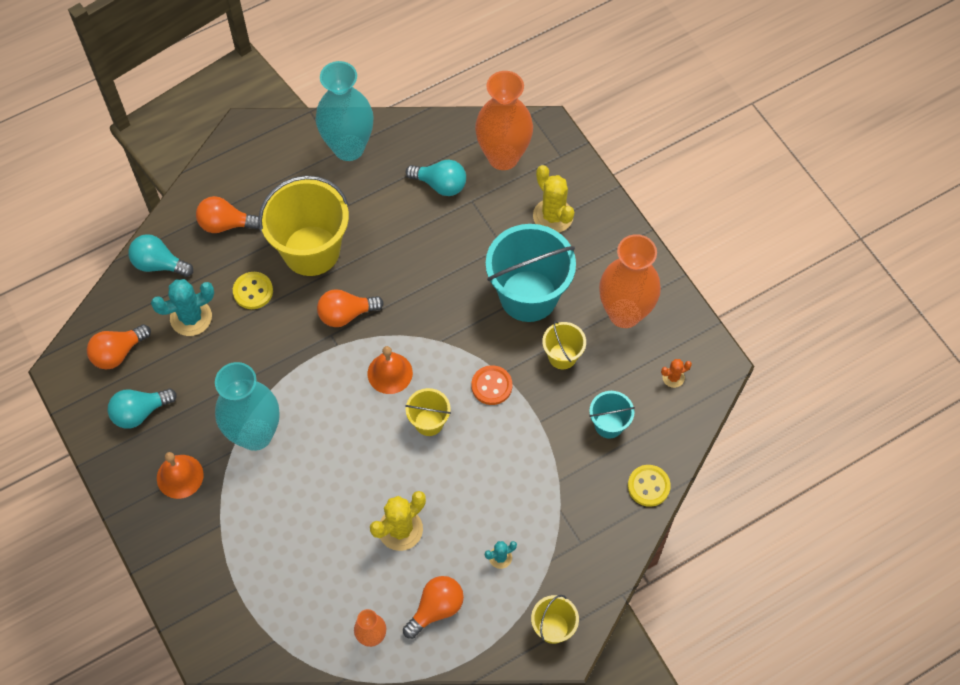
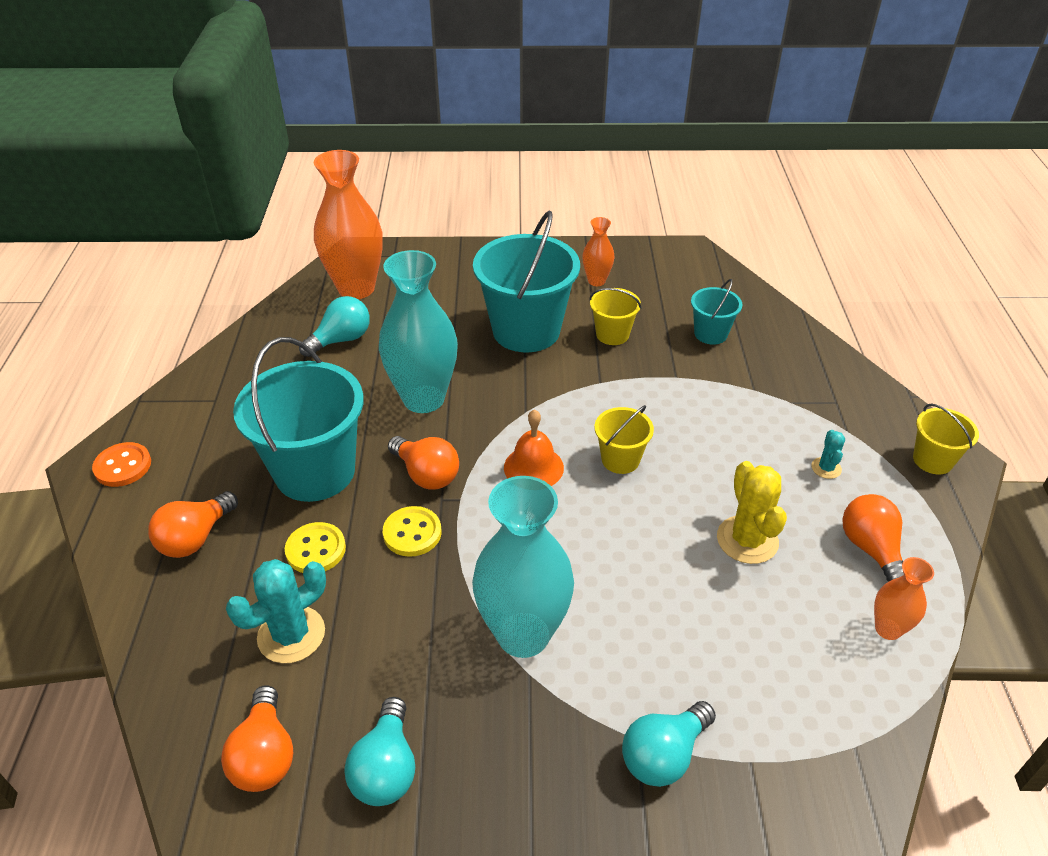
camera: 60 degrees left, 20 degrees down
turquoise light bulb [128,234,193,277] -> turquoise light bulb moved to [622,701,716,787]
turquoise cactus [151,279,214,336] -> turquoise cactus turned 45 degrees clockwise [226,559,326,663]
orange bell [157,452,204,499] -> none
yellow bucket [258,176,349,276] -> turquoise bucket [233,337,364,502]
turquoise vase [316,61,374,161] -> turquoise vase moved to [379,250,458,413]
orange light bulb [317,289,384,327] -> orange light bulb turned 60 degrees counterclockwise [388,436,459,489]
orange button [471,365,512,405] -> orange button moved to [92,442,151,487]
yellow cactus [533,165,574,233] -> none
orange vase [599,234,661,328] -> orange vase [582,217,615,286], size x0.49
yellow button [628,465,671,507] -> yellow button moved to [383,506,442,557]
orange cactus [661,359,692,388] -> none

